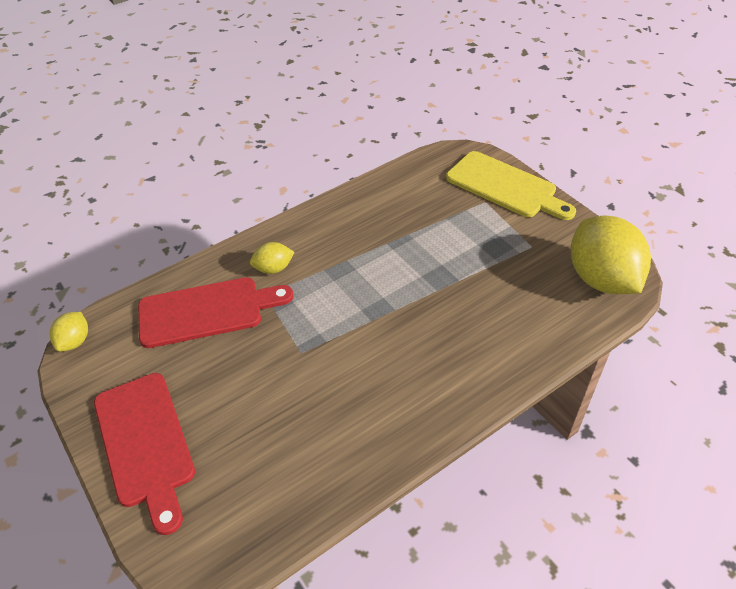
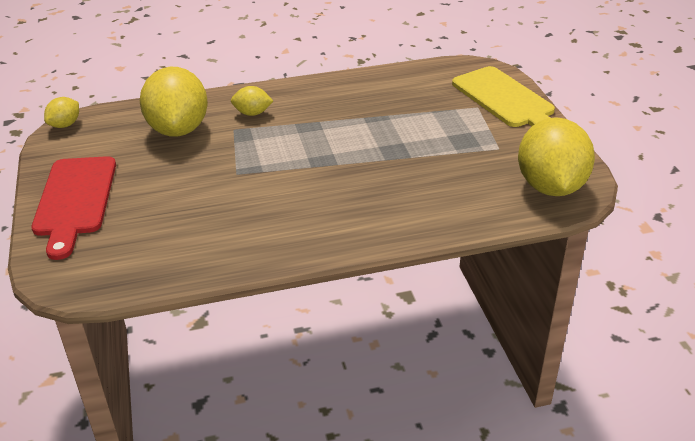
camera: 20 degrees right, 10 degrees down
red cutting board [138,277,293,348] -> yellow lemon [140,67,208,137]

